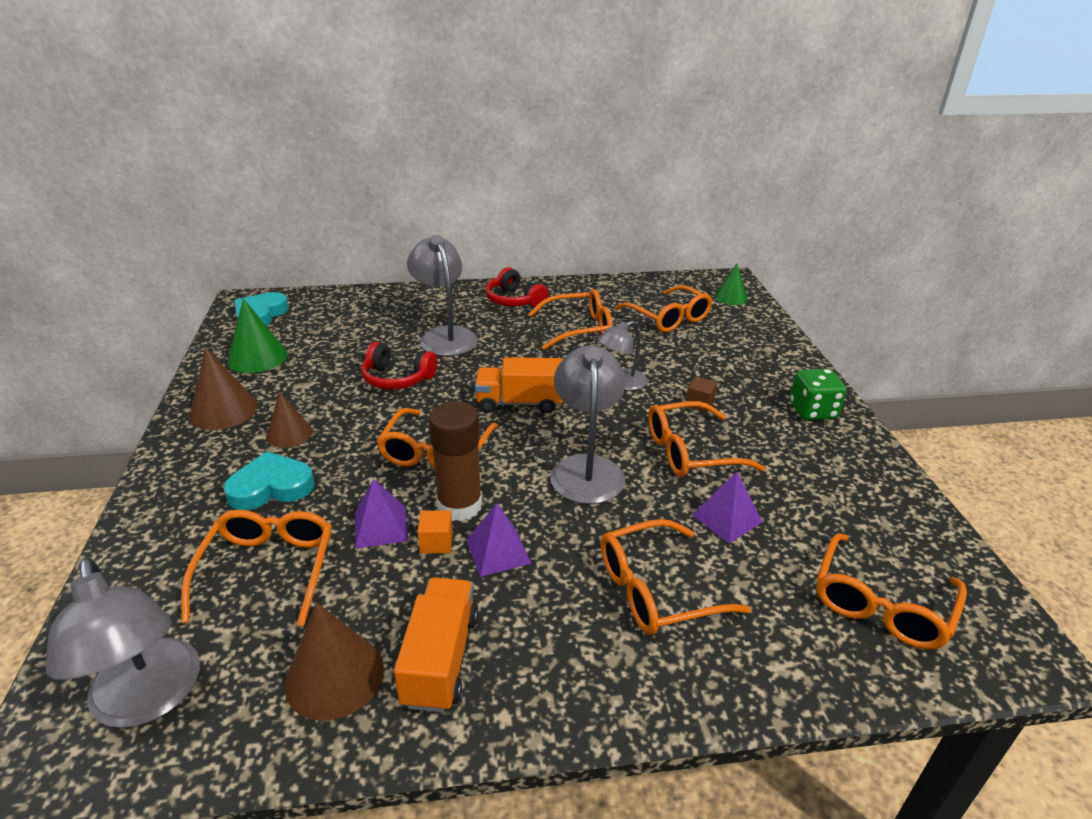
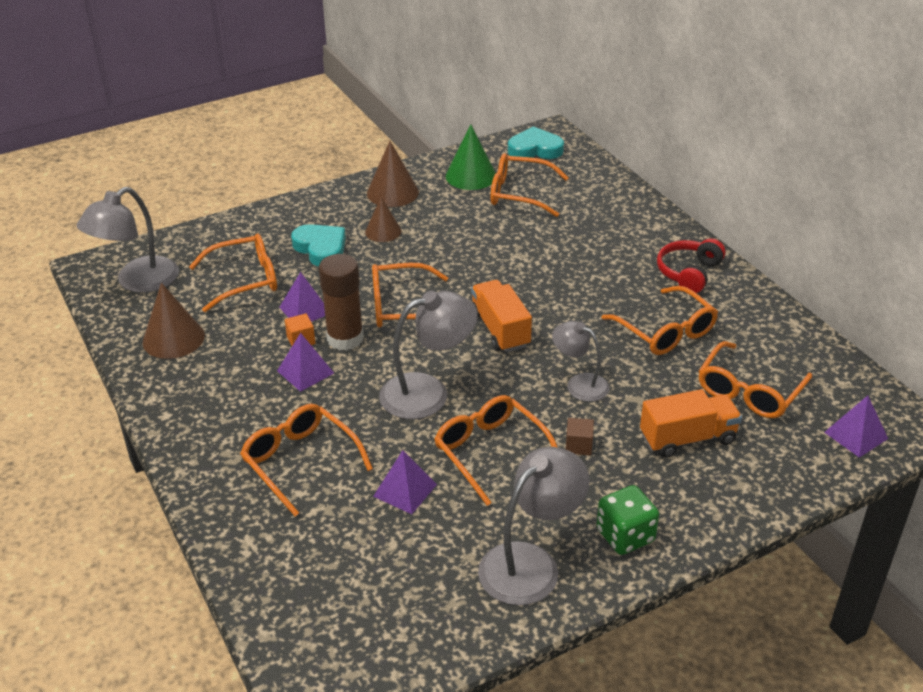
camera: 70 degrees right, 5 degrees up
red headphones [361,342,437,390] -> none
orange truck [394,577,478,712] -> orange truck moved to [640,389,742,458]
grey lamp [407,235,478,356] -> grey lamp moved to [478,447,590,605]
green cone [714,264,747,305] -> purple pyramid [824,395,888,458]
orange glasses [816,533,967,649] -> orange glasses moved to [491,153,569,217]

